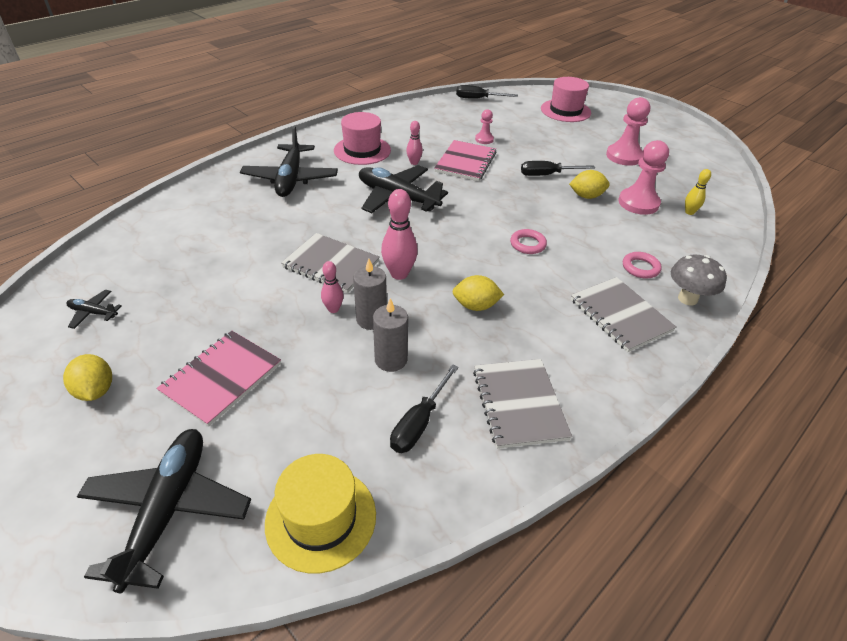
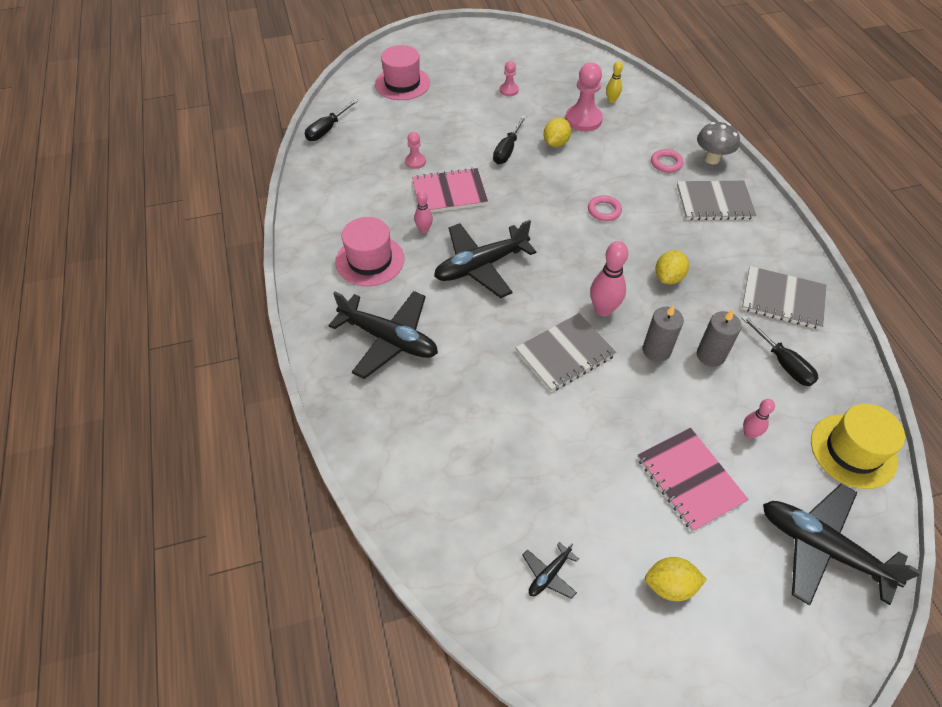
camera: 60 degrees left, 10 degrees up
pink bowling pin [321,261,344,313] -> pink bowling pin moved to [743,399,775,439]
pink notebook [434,140,497,181] -> pink notebook turned 60 degrees counterclockwise [412,168,488,212]
pink pawn [606,97,650,166] -> pink pawn [500,61,519,96], size x0.53

